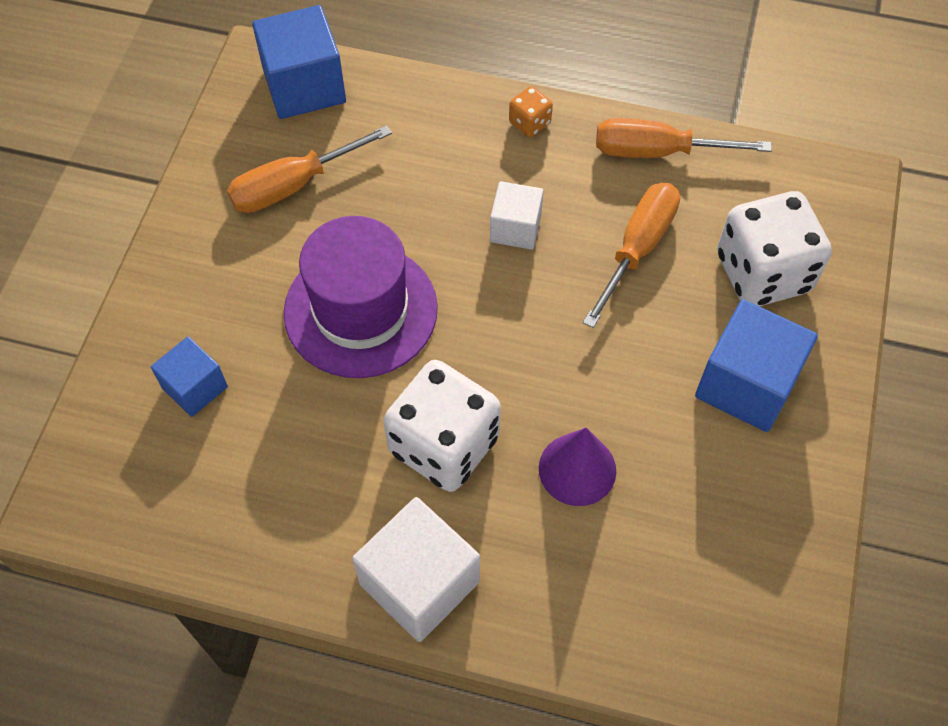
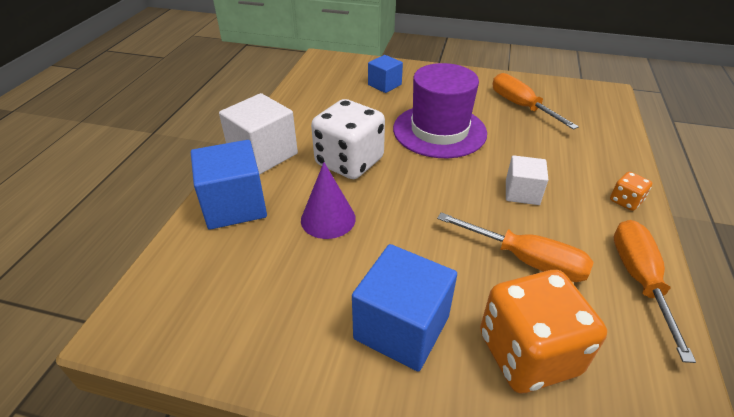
camera: 90 degrees right, 20 degrees down
blue cube [252,5,346,119] -> blue cube moved to [191,140,267,230]
white dice [717,191,832,306] -> orange dice [480,270,607,393]

